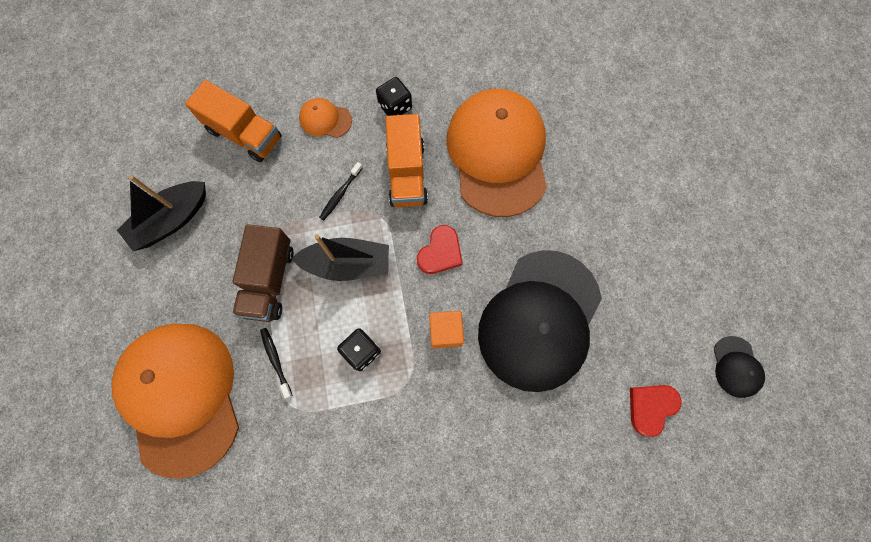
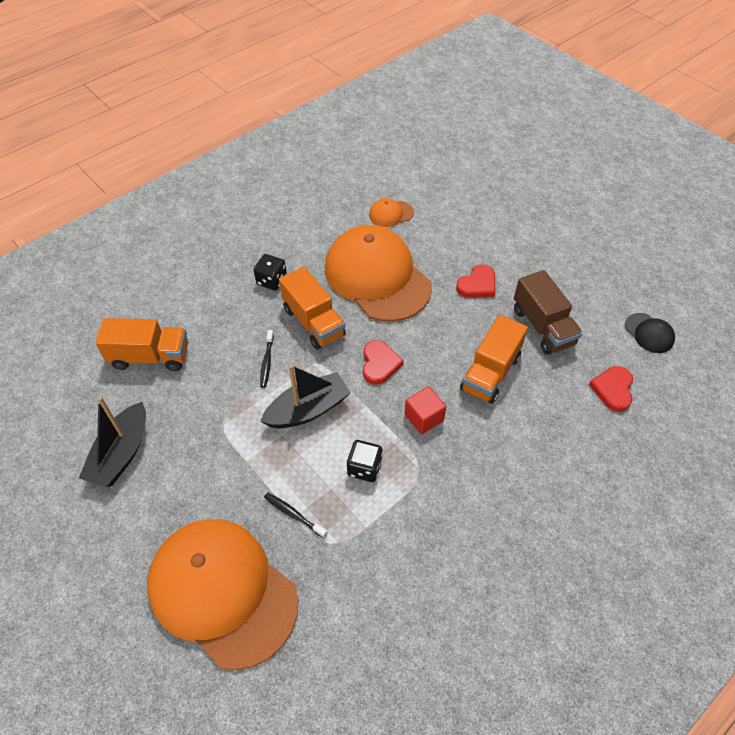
camera: 30 degrees left, 20 degrees down
brown truck [232,224,294,322] -> brown truck moved to [514,270,583,355]
orange cap [299,98,352,138] -> orange cap moved to [369,198,414,227]
orange cube [429,311,464,348] -> red cube [404,386,446,435]
black cap [478,250,602,392] -> orange truck [460,315,528,404]
none -> red heart [456,264,495,298]

